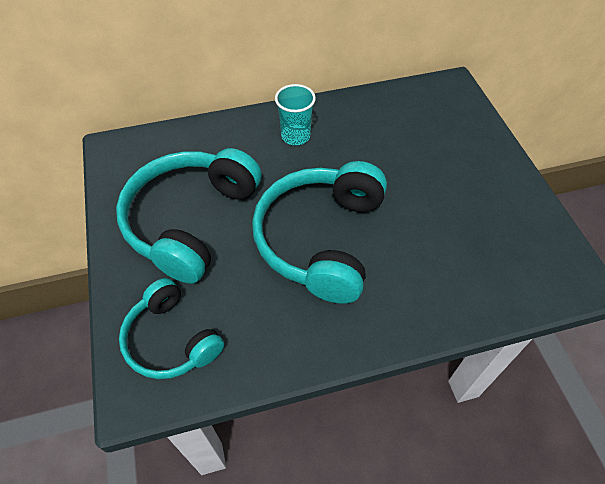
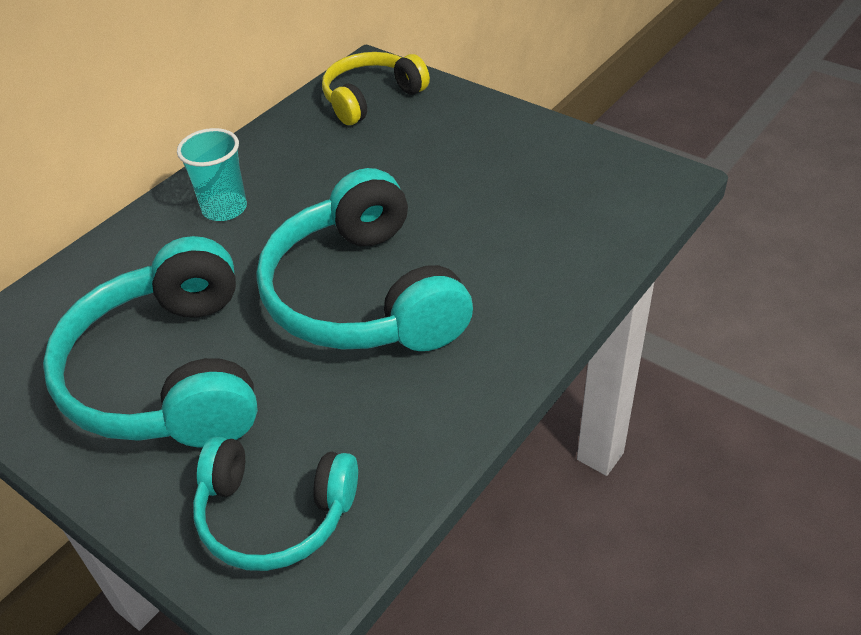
camera: 35 degrees left, 10 degrees down
none -> yellow headphones [322,52,430,125]

